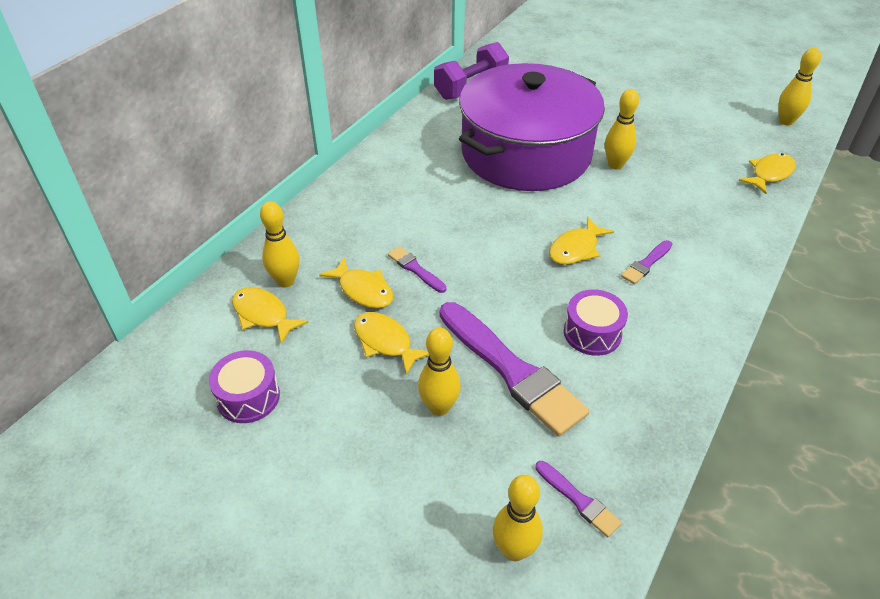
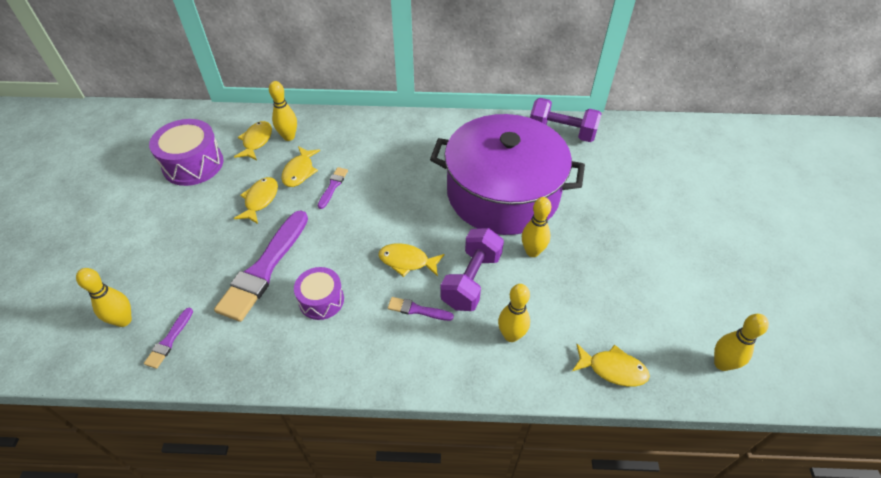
camera: 60 degrees right, 5 degrees up
purple drum [209,350,280,423] -> purple drum [149,119,223,186], size x1.58
yellow bowling pin [418,327,461,416] -> yellow bowling pin moved to [498,284,530,342]
none -> purple dumbbell [440,228,504,311]

